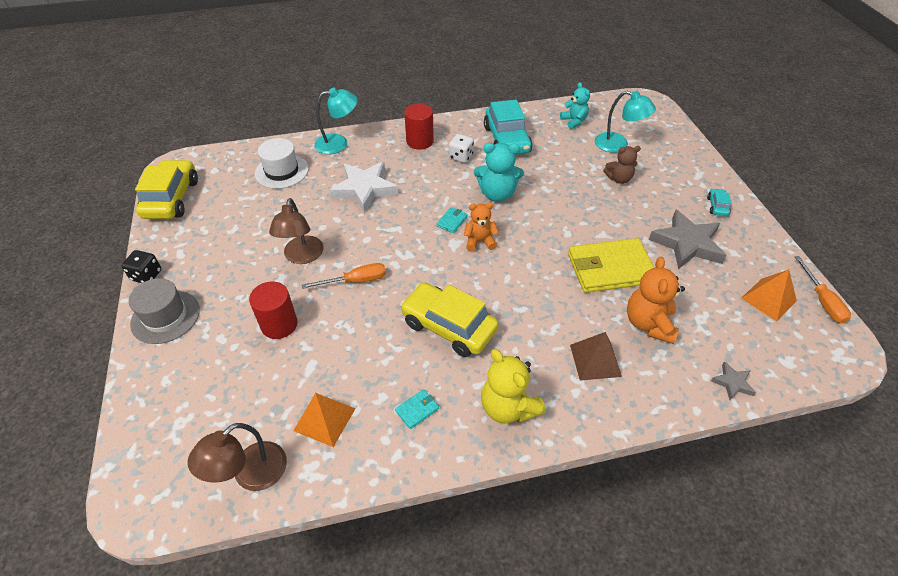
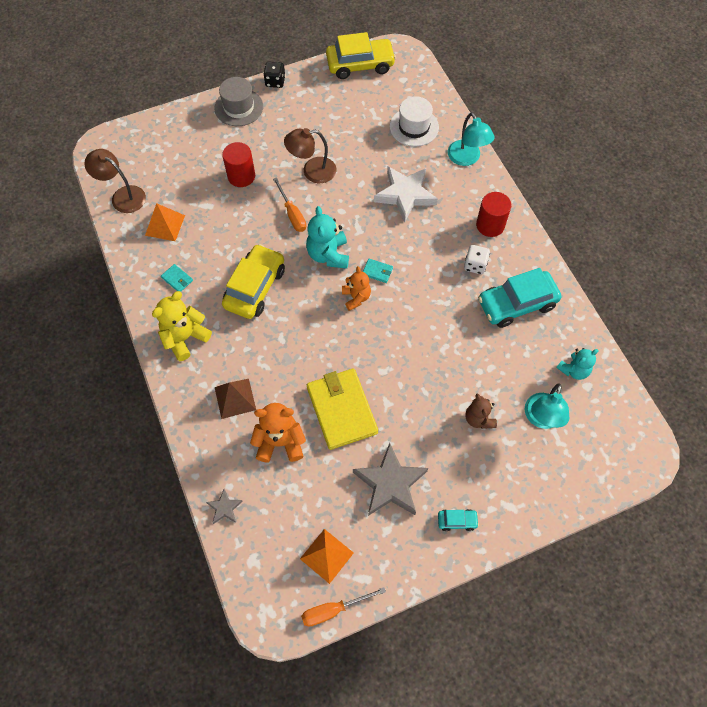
camera: 80 degrees right, 15 degrees up
turquoise teddy bear [474,143,524,202] -> turquoise teddy bear moved to [306,206,349,269]

